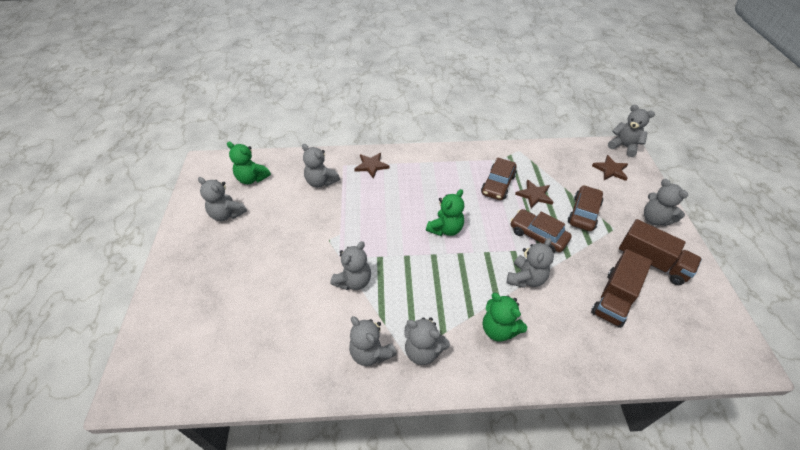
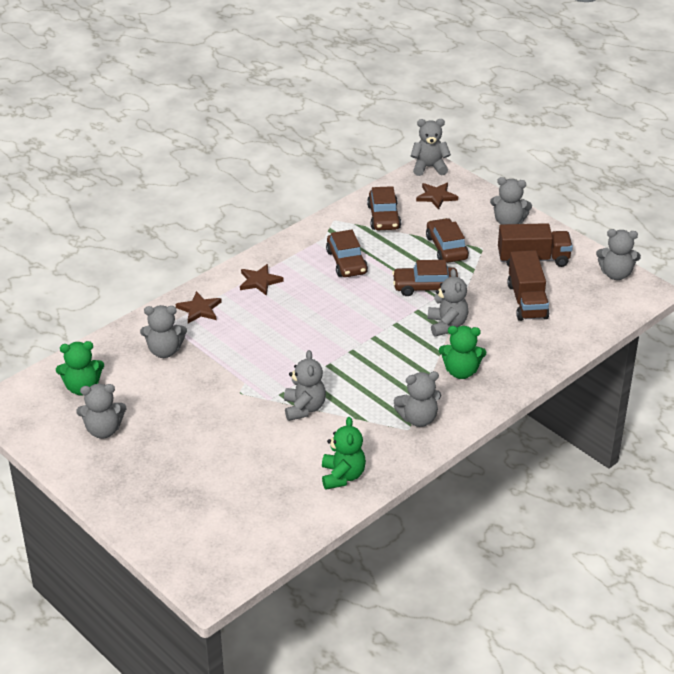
camera: 40 degrees left, 10 degrees down
grey teddy bear [349,316,397,366] -> grey teddy bear moved to [596,229,641,280]
green teddy bear [426,189,464,236] -> green teddy bear moved to [322,417,366,490]
brown star [515,179,553,208] -> brown star moved to [240,264,284,296]
none -> brown car [367,186,401,230]

